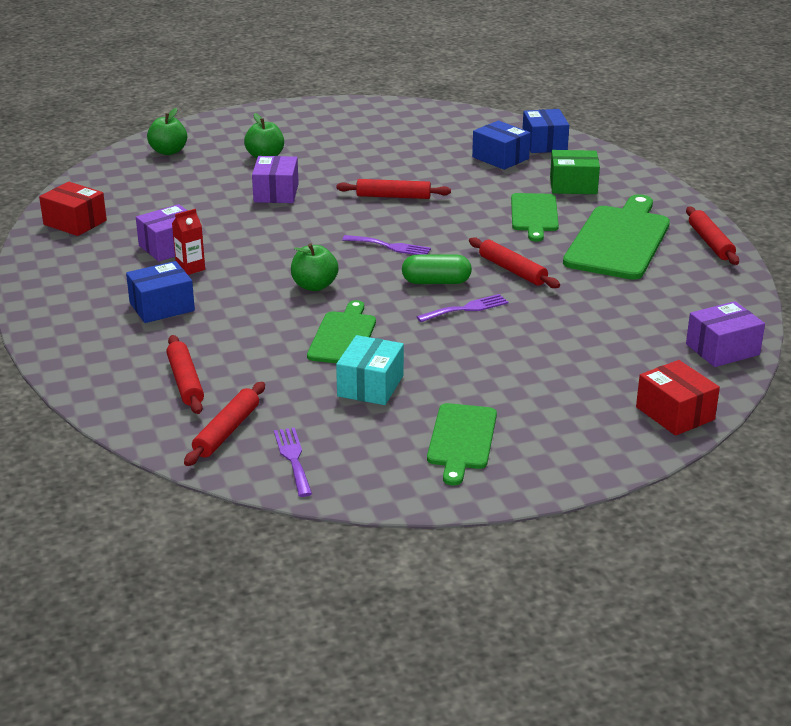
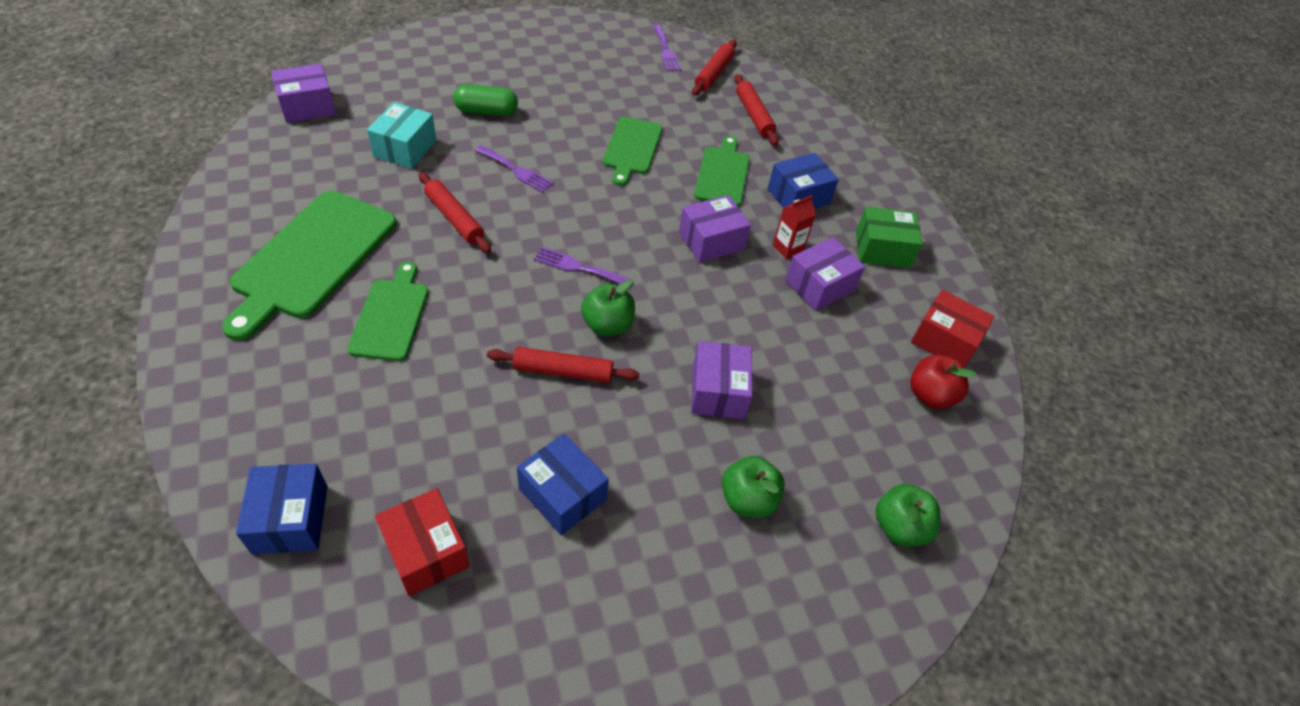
camera: 175 degrees right, 20 degrees up
green apple [291,243,339,291] -> green apple moved to [581,280,635,336]
turquoise box [336,335,404,405] -> turquoise box moved to [367,102,436,169]
green capsule [402,254,472,284] -> green capsule moved to [453,84,518,116]
purple fork [417,294,509,322] -> purple fork turned 120 degrees counterclockwise [475,145,554,193]
green cutting board [427,403,497,485] -> green cutting board moved to [694,136,750,207]
blue box [472,121,531,170] -> blue box moved to [517,433,609,535]
green box [550,150,600,194] -> green box moved to [856,207,923,268]
red box [636,360,720,436] -> red box moved to [375,488,470,596]
red rolling pin [686,206,739,265] -> none
none -> purple box [679,195,751,263]
none -> red apple [910,355,977,409]

